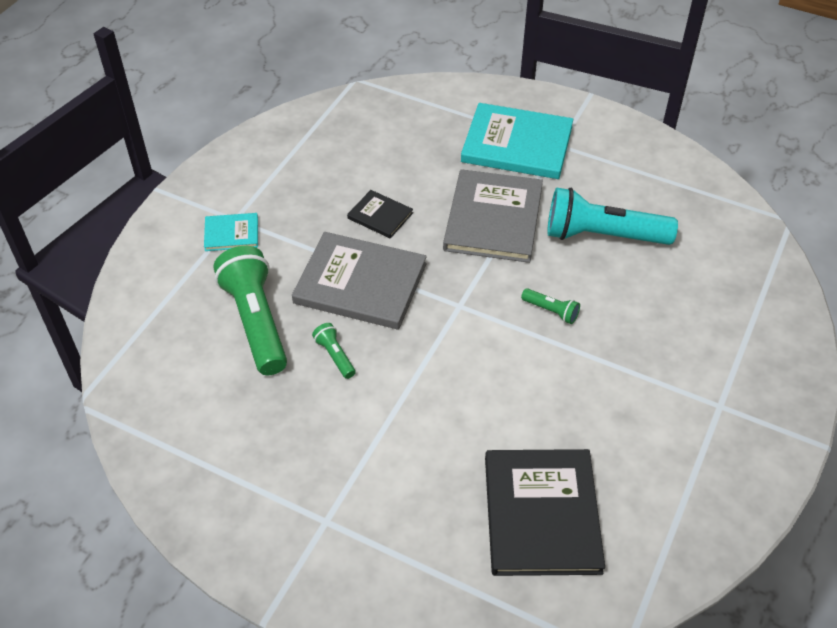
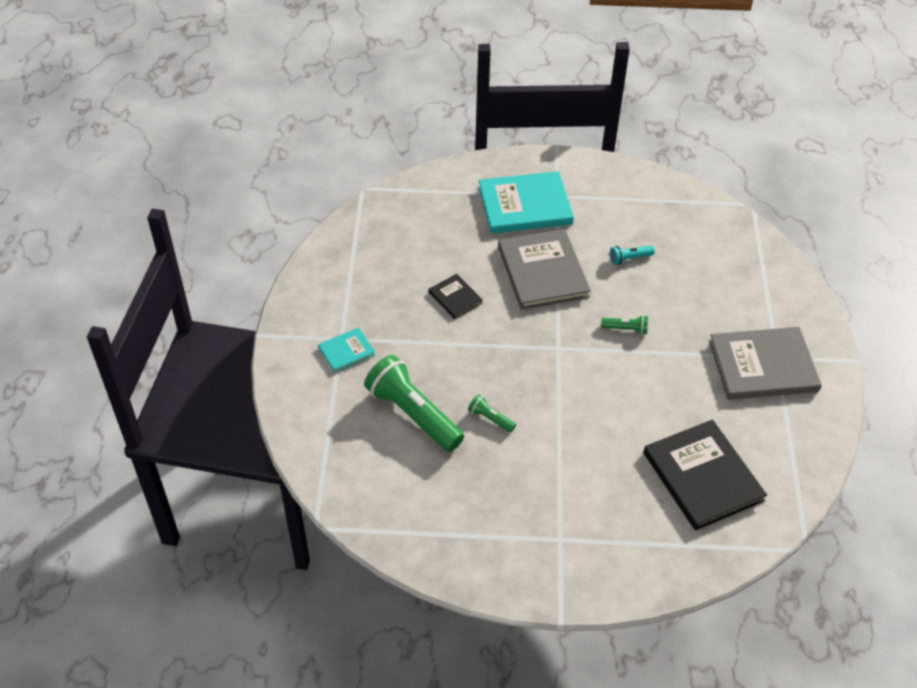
camera: 25 degrees left, 0 degrees up
grey book [292,232,427,330] -> grey book moved to [709,327,822,400]
black book [347,190,413,239] -> black book turned 45 degrees clockwise [429,274,483,319]
turquoise flashlight [547,187,678,245] -> turquoise flashlight [610,246,655,265], size x0.44

